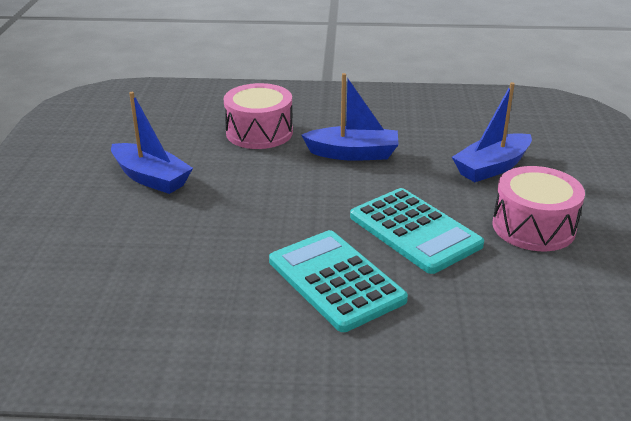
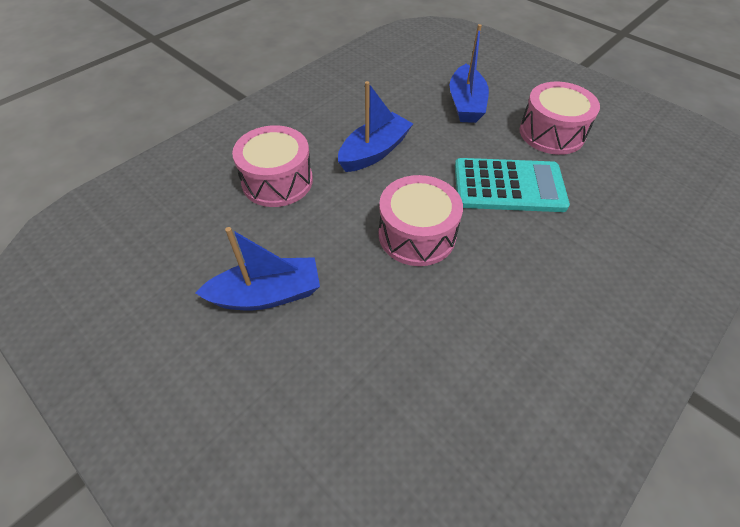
camera: 50 degrees left, 20 degrees up
turquoise calculator [269,230,408,332] -> none
none -> pink drum [379,175,463,266]

